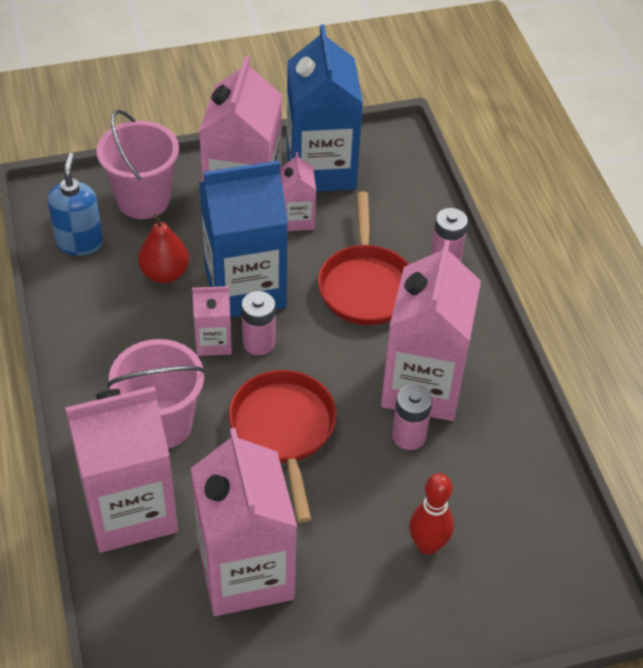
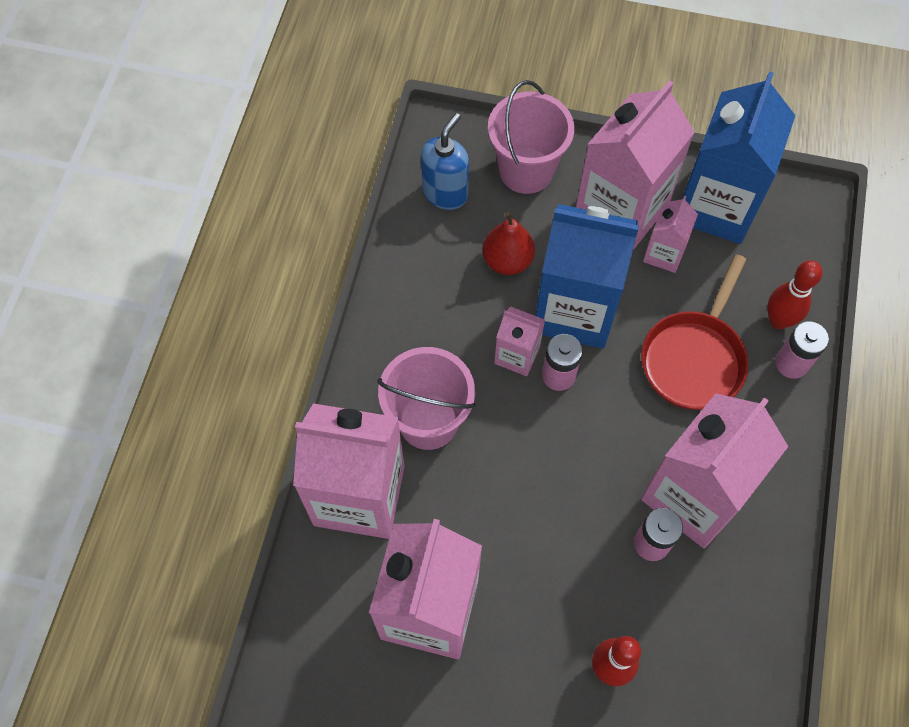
camera: 30 degrees right, 15 degrees up
red pan [229,370,337,523] -> none
none -> red bowling pin [767,260,822,329]

